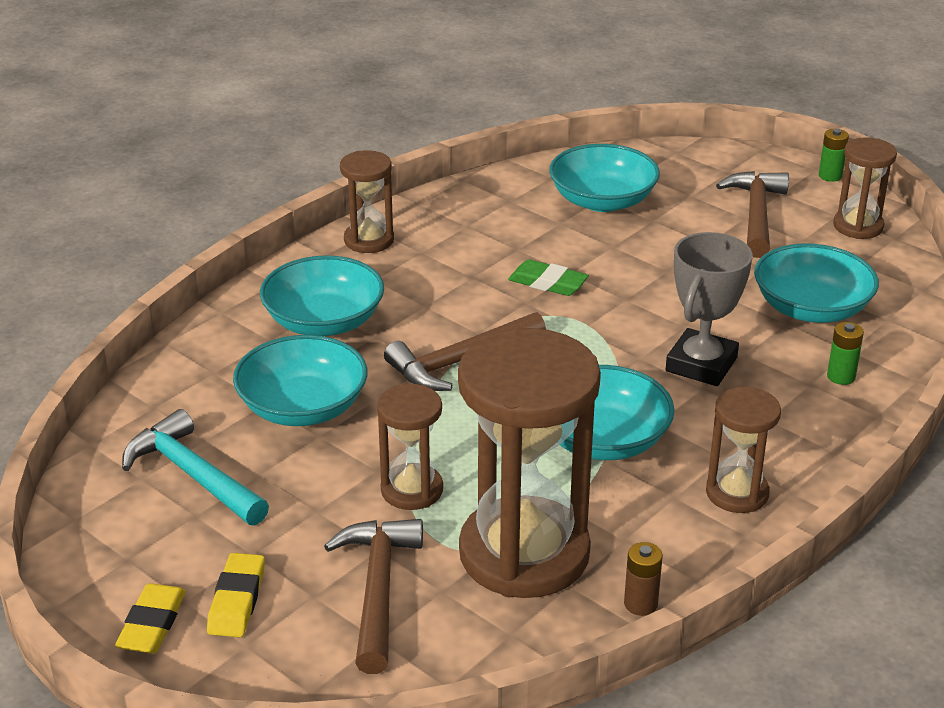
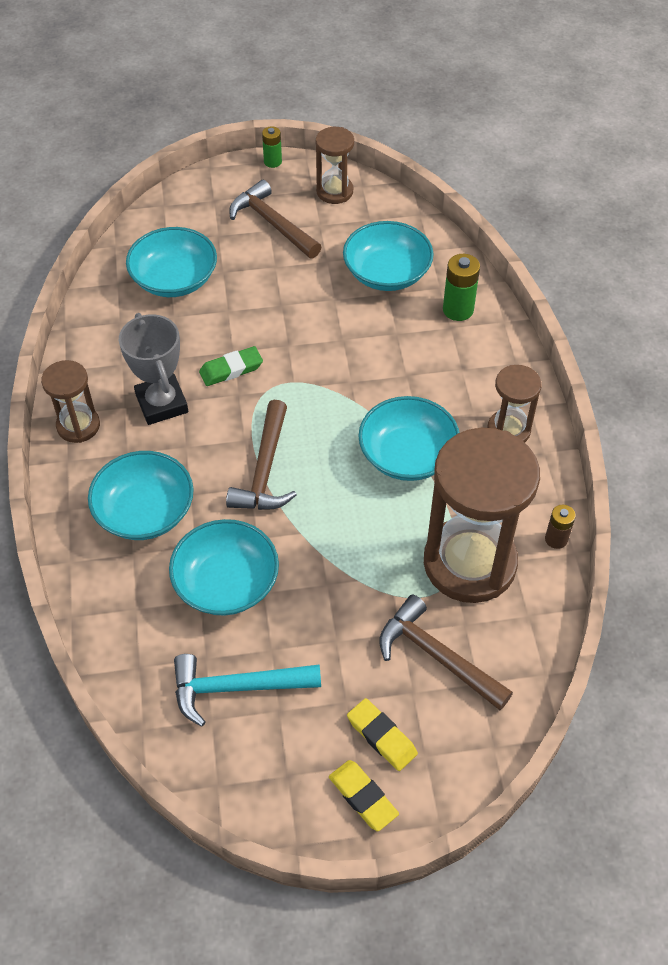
camera: 50 degrees left, 20 degrees up
brown hourglass [377,384,443,510] -> none
grey trophy [666,232,753,386] -> grey trophy moved to [119,313,188,425]
green battery [827,322,864,385] -> green battery [443,254,480,321], size x1.55

